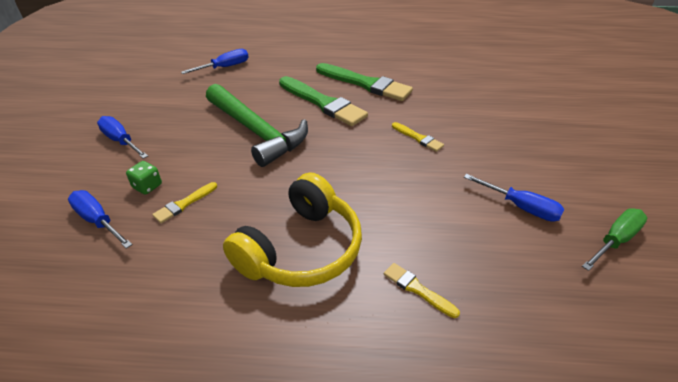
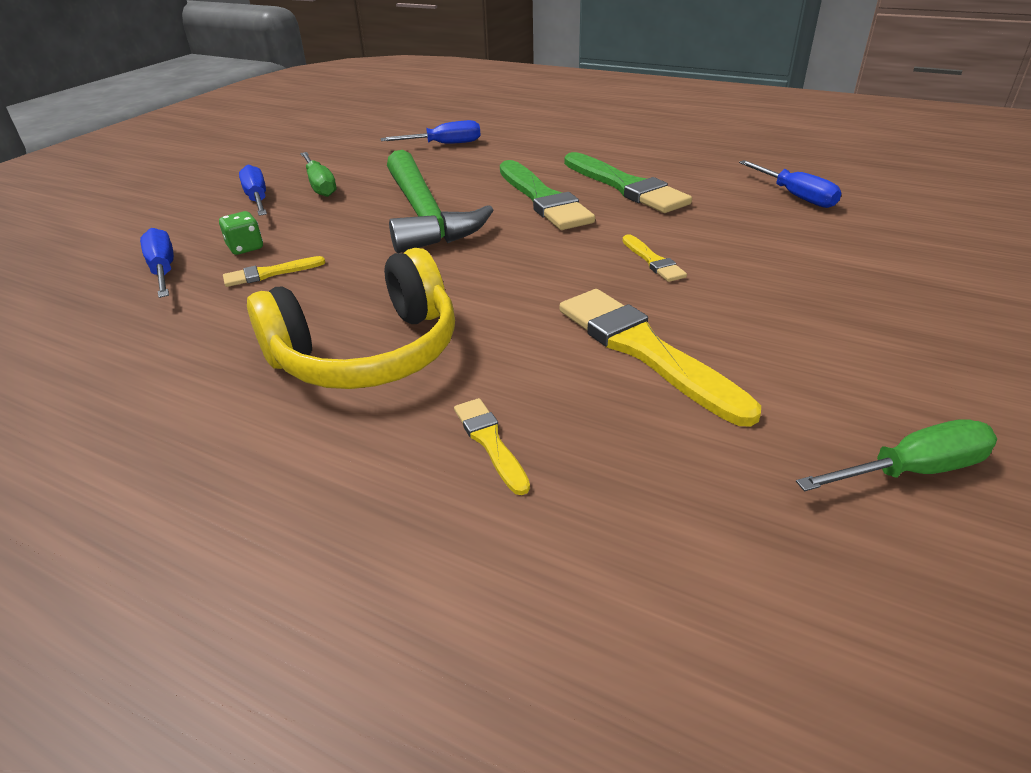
camera: 25 degrees right, 5 degrees down
blue screwdriver [464,174,565,222] -> blue screwdriver moved to [739,160,841,208]
none -> green screwdriver [300,152,337,197]
none -> yellow brush [559,289,761,426]

